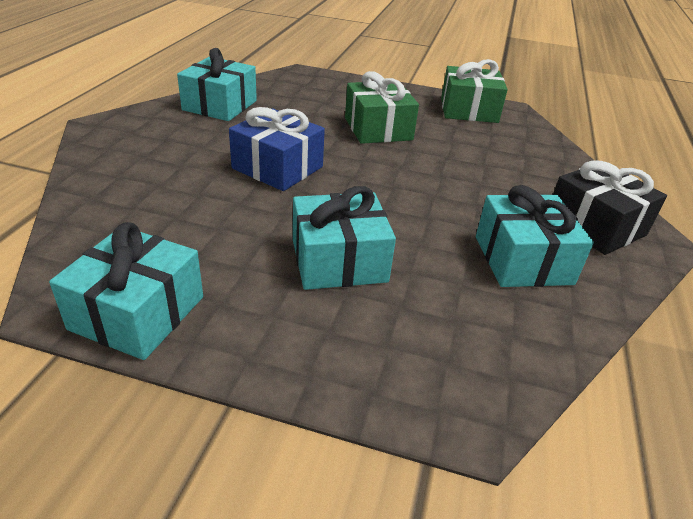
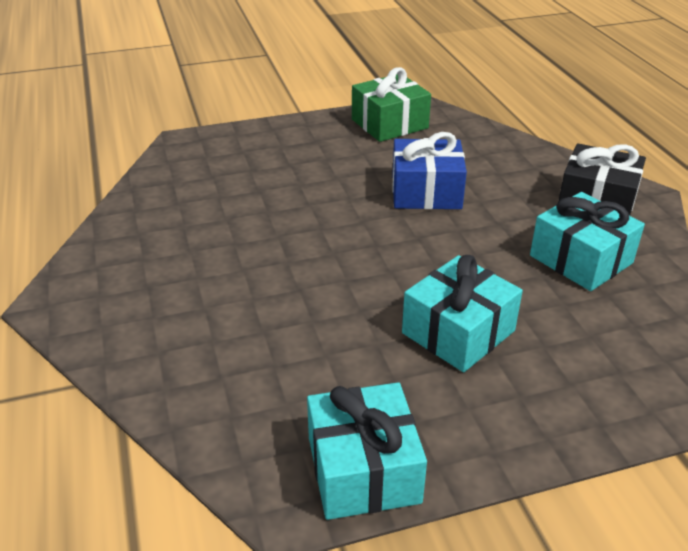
camera: 30 degrees left, 0 degrees up
turquoise gift [177,48,257,121] -> none
blue gift [229,107,325,191] -> blue gift moved to [392,132,467,209]
green gift [345,71,419,144] -> none

